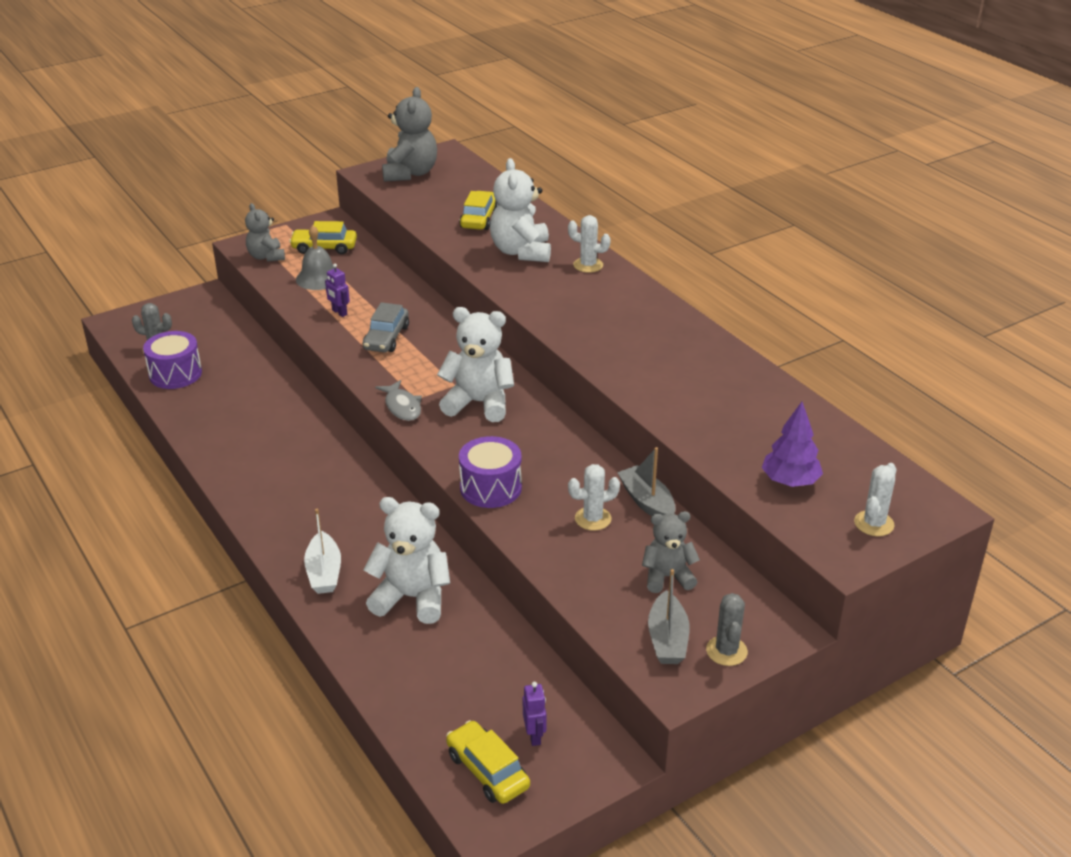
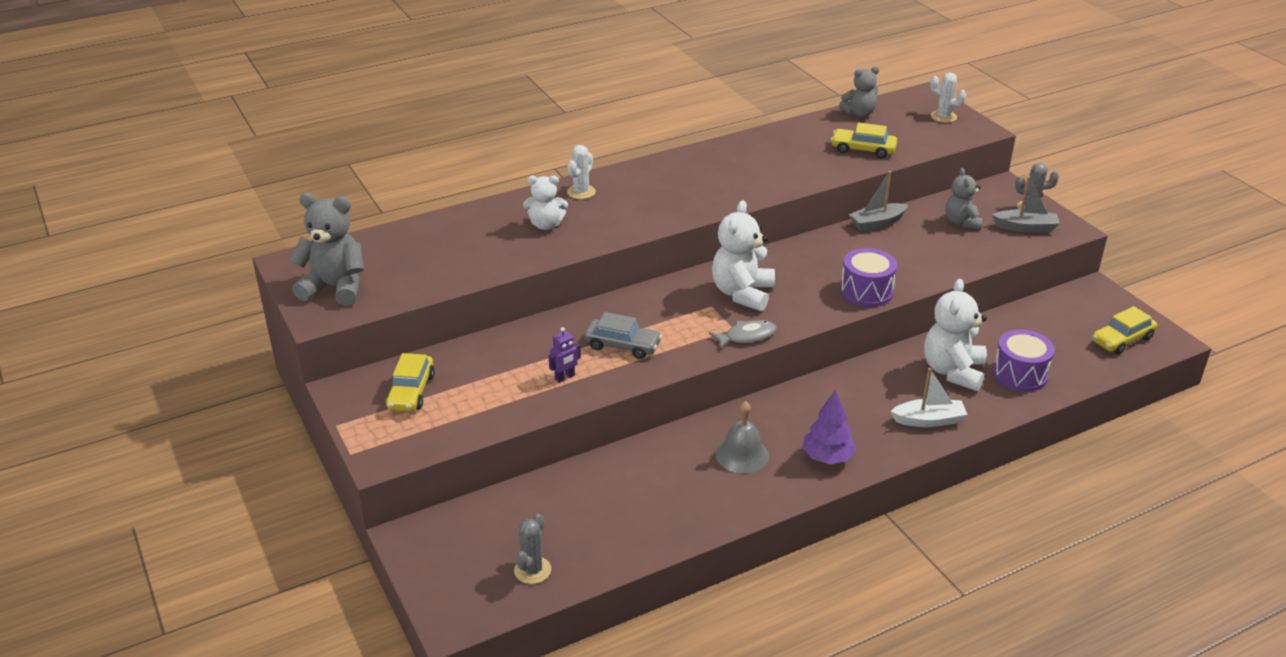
camera: 85 degrees left, 0 degrees up
purple drum [143,331,202,389] -> purple drum moved to [993,330,1055,392]
grey teddy bear [245,203,285,262] -> grey teddy bear moved to [839,66,879,117]
grey bell [296,225,334,290] -> grey bell moved to [716,401,769,473]
yellow car [459,191,499,230] -> yellow car moved to [831,123,897,158]
white teddy bear [490,158,551,262] -> white teddy bear [523,176,568,230], size x0.63
purple robot [523,682,546,746] -> none
white cactus [568,464,620,531] -> none
purple tree [762,402,823,487] -> purple tree moved to [802,390,856,464]

